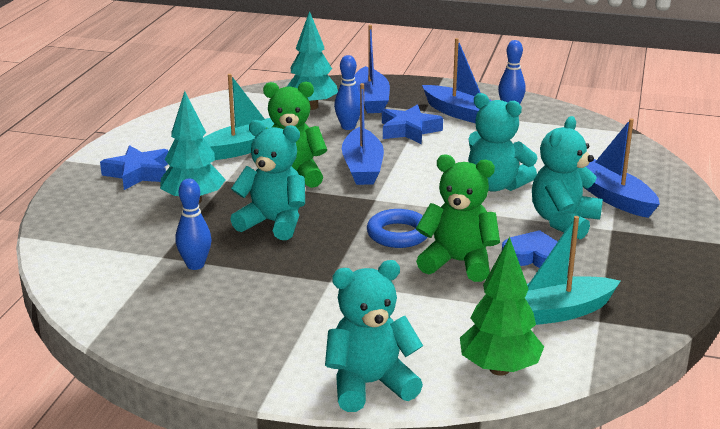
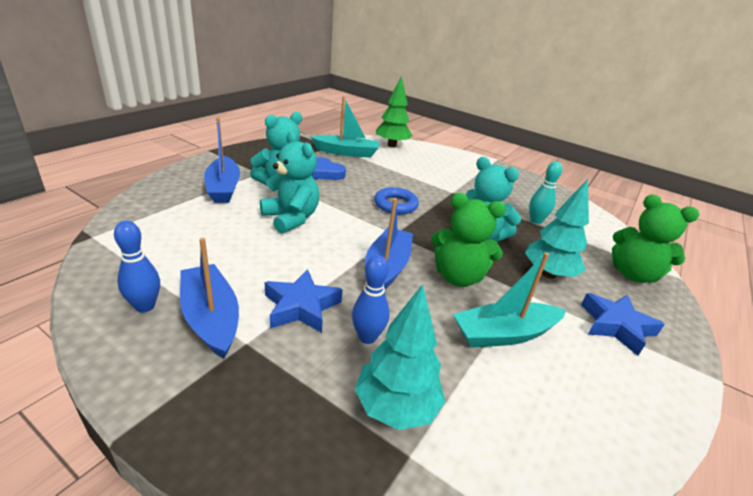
camera: 165 degrees left, 5 degrees up
blue bowling pin [176,179,211,270] -> turquoise bowling pin [529,162,562,224]
turquoise teddy bear [325,260,423,412] -> none
blue boat [354,25,390,113] -> none
green teddy bear [416,155,500,282] -> green teddy bear moved to [612,194,699,283]

